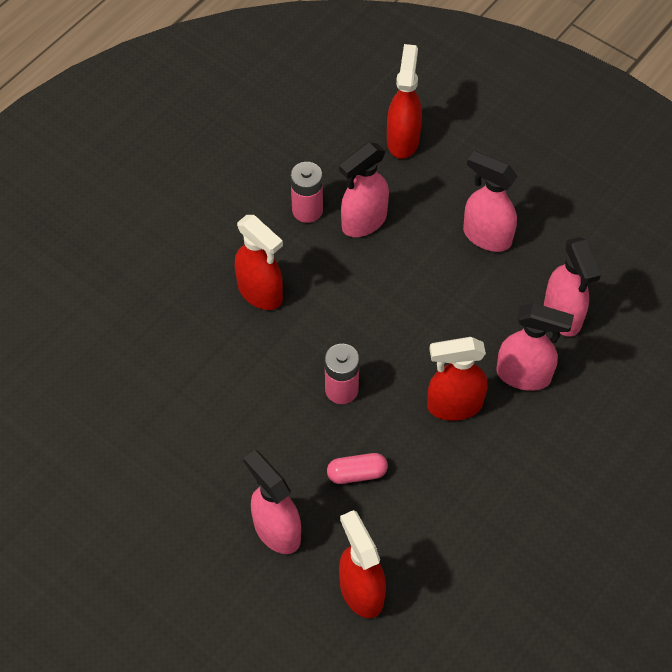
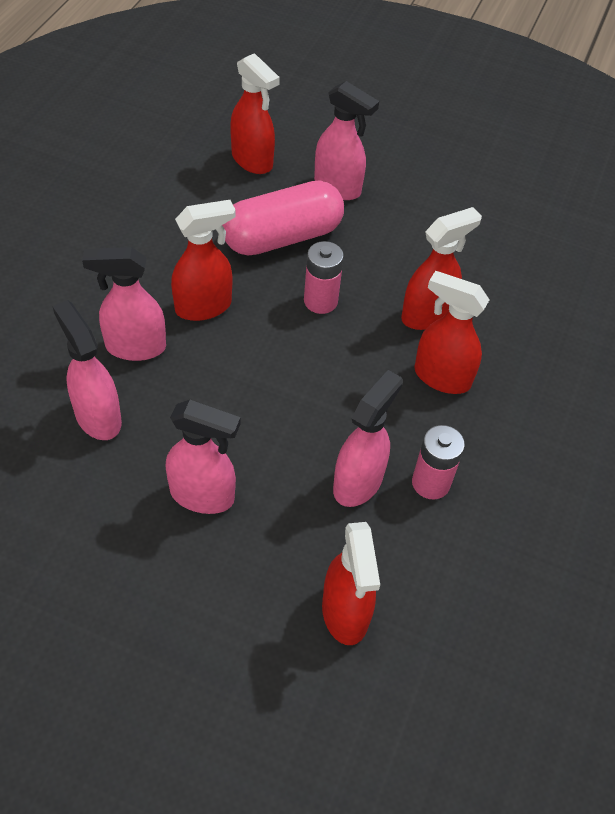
camera: 160 degrees right, 5 degrees down
pink capsule [327,453,388,484] -> pink capsule [222,180,344,255], size x2.19
none -> red spray bottle [401,207,482,330]

